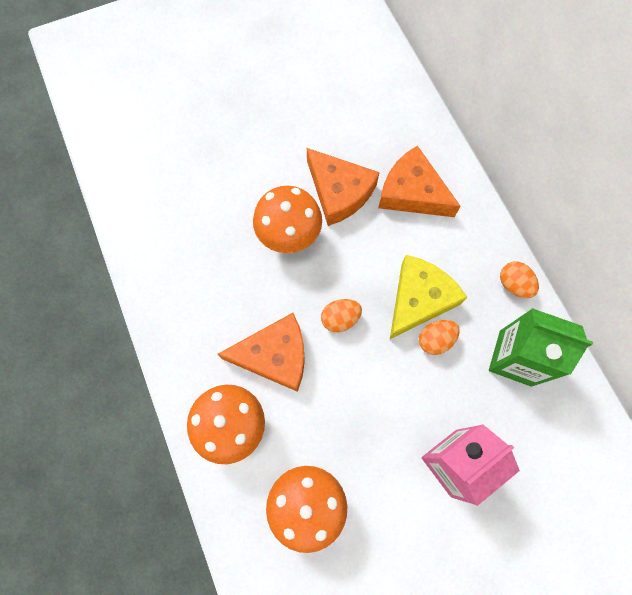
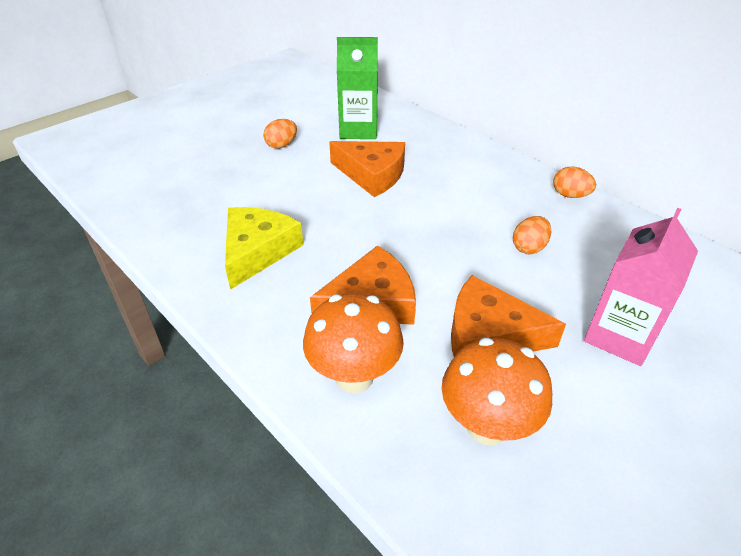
camera: 20 degrees left, 30 degrees down
orange mushroom [253,186,322,253] -> none
orange egg [321,299,362,333] -> orange egg moved to [263,119,297,149]
orange cheese [378,145,461,217] -> orange cheese moved to [451,275,566,357]
yellow cheese [390,255,468,339] -> yellow cheese moved to [225,207,303,290]
green carton [489,308,593,387] -> green carton moved to [337,37,378,139]

